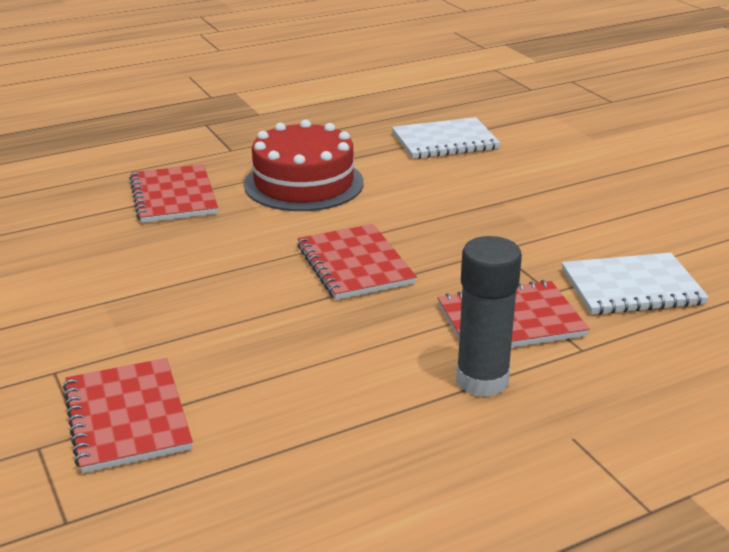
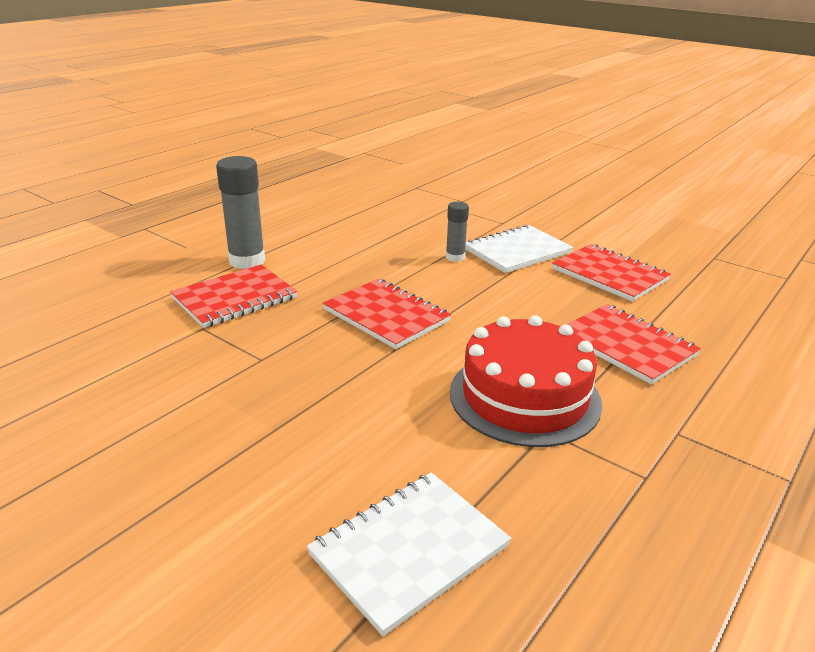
camera: 155 degrees right, 0 degrees up
red notebook [63,358,193,473] -> red notebook moved to [552,244,671,302]
white notebook [562,253,709,315] -> white notebook moved to [465,225,573,273]
none -> grey glue stick [446,202,469,262]

